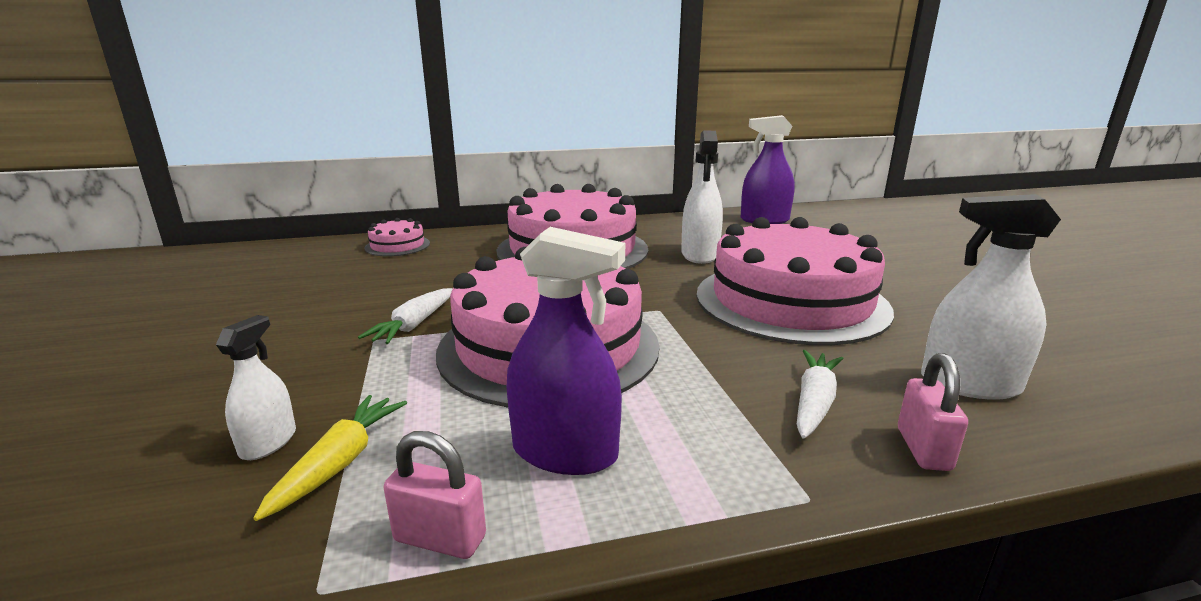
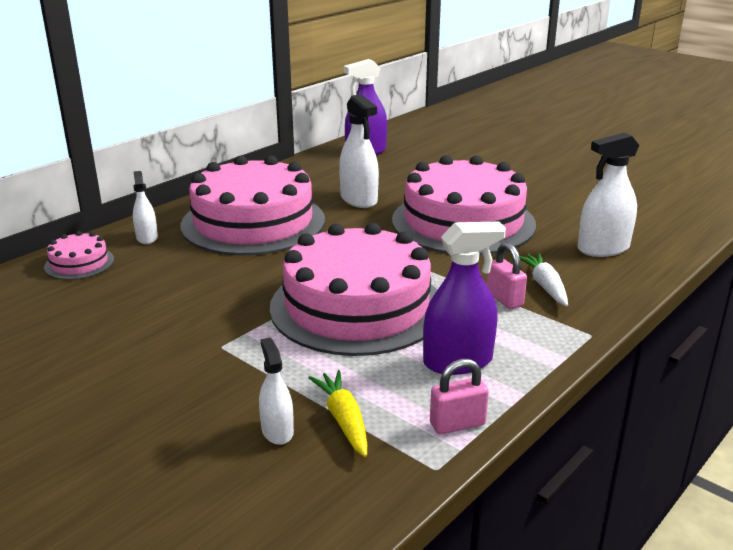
camera: 35 degrees left, 5 degrees up
white carrot [358,288,452,344] -> none
pink padlock [898,353,968,471] -> pink padlock moved to [487,242,527,309]
none -> white spray bottle [133,171,158,244]

